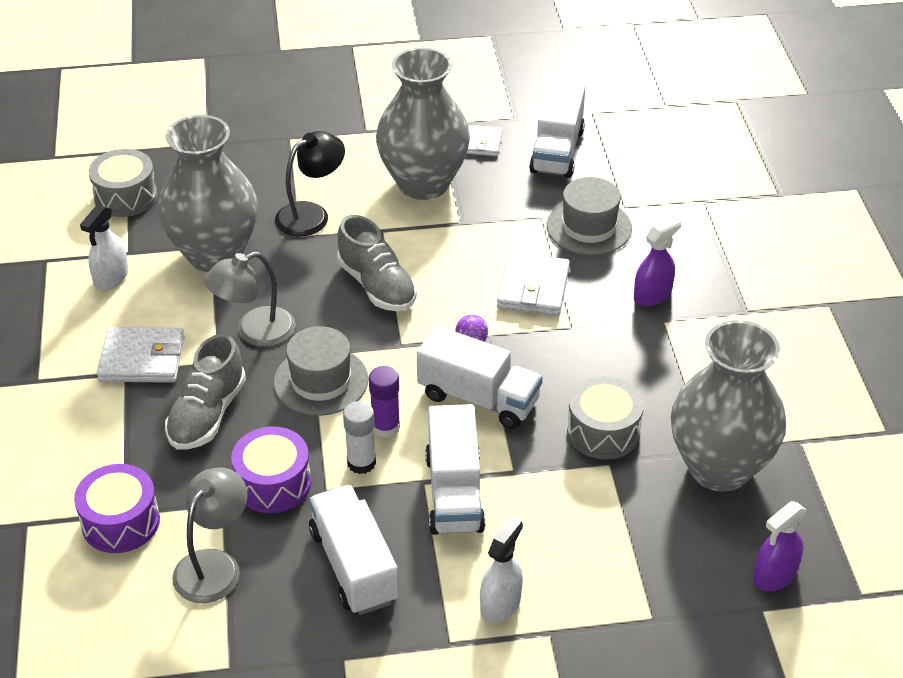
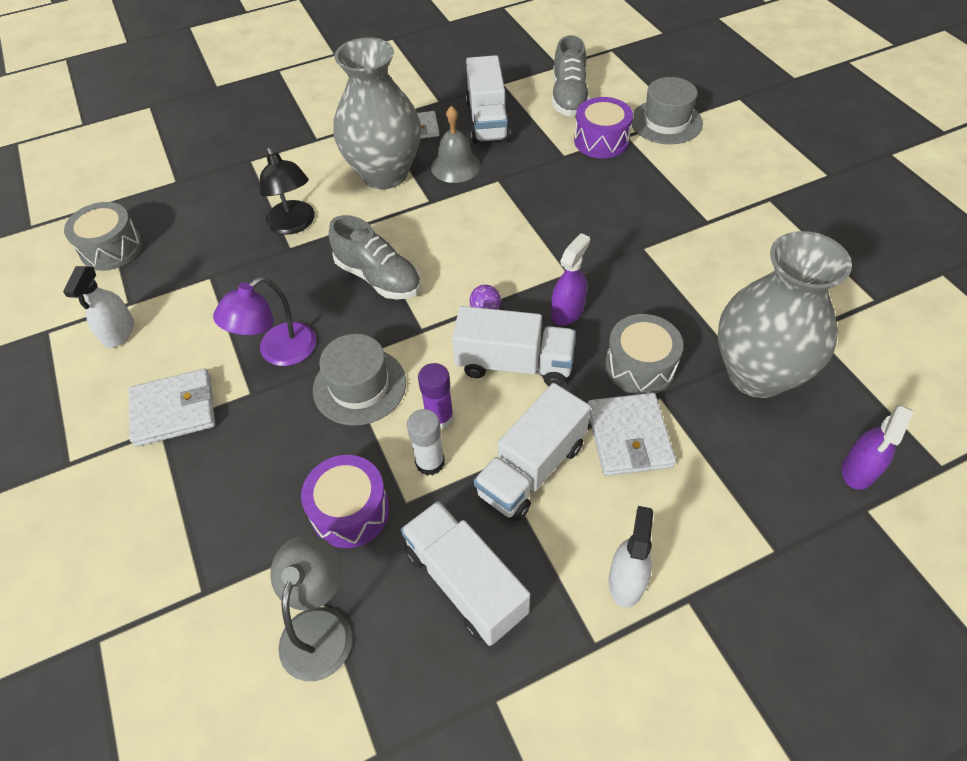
camera: 15 degrees left, 10 degrees up
purple drum [74,464,160,553] -> purple drum moved to [574,97,633,158]
grey vase [158,115,258,272] -> none
grey shoe [165,334,246,450] -> grey shoe moved to [552,35,590,116]
grey lamp [204,252,296,347] -> purple lamp [213,277,316,366]
black lamp [275,131,345,237] -> black lamp turned 120 degrees clockwise [260,147,315,235]
white truck [425,404,486,535] -> white truck turned 60 degrees clockwise [474,383,591,521]
white wallet [497,252,570,316] -> white wallet moved to [588,393,676,476]
grey hat [547,177,632,255] -> grey hat moved to [631,77,703,144]
purple spray bottle [634,217,681,306] -> purple spray bottle moved to [551,233,590,326]
none -> grey bell [431,106,480,183]

